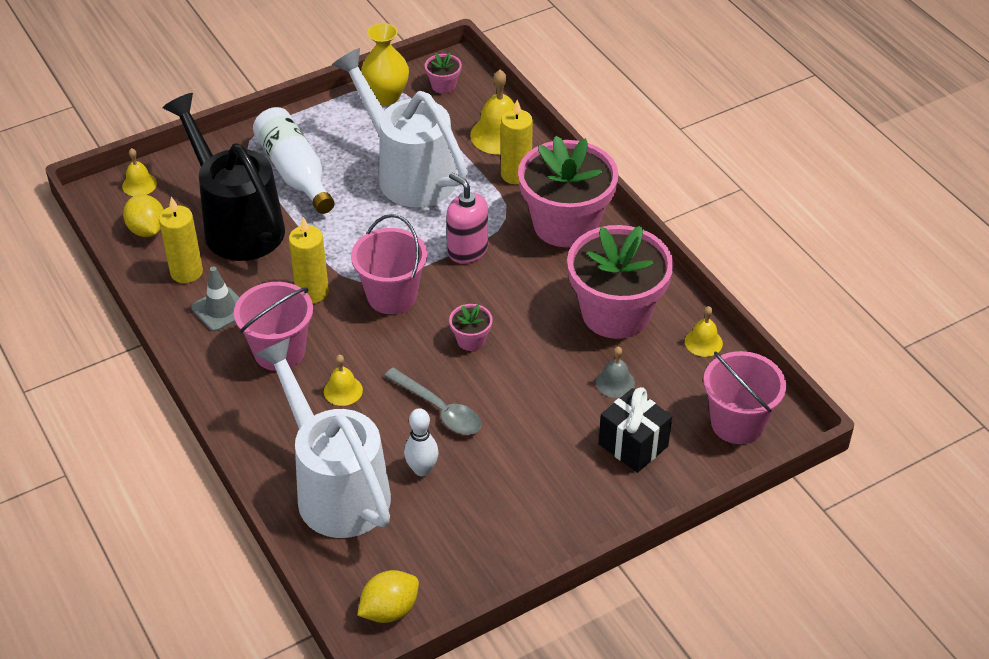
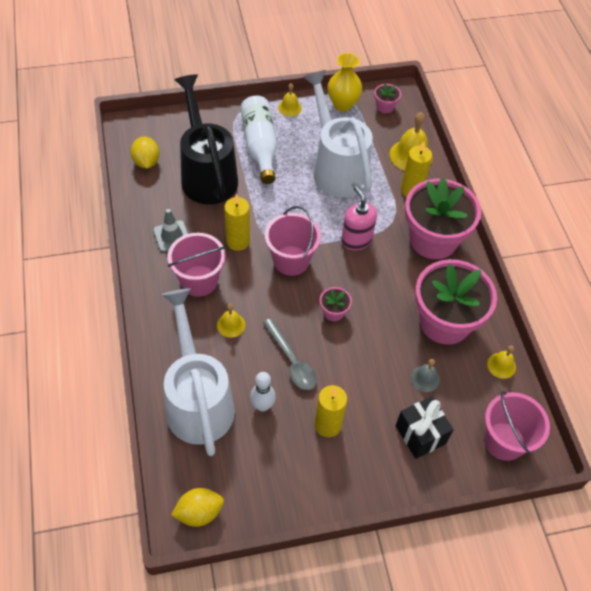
camera: 15 degrees right, 10 degrees up
yellow bell [122,148,157,196] -> yellow bell moved to [278,83,302,117]
yellow candle [159,197,203,283] -> yellow candle moved to [315,385,347,437]

